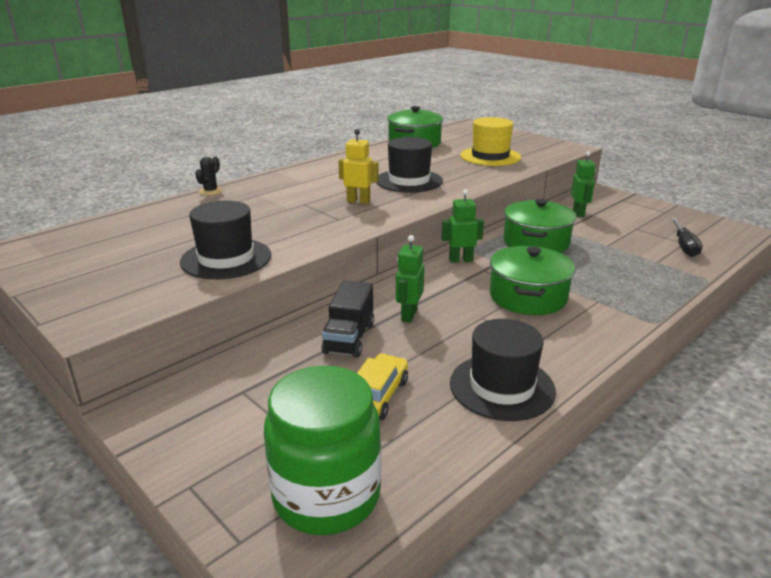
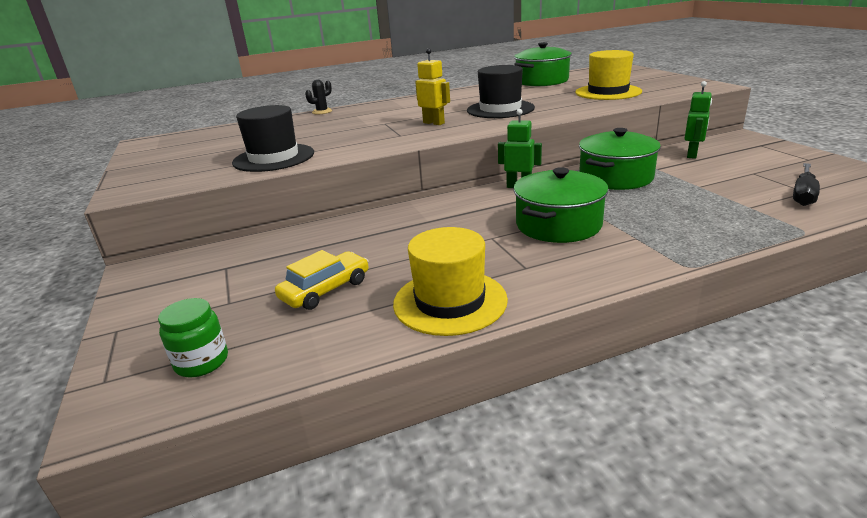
camera: 25 degrees right, 0 degrees up
green jar [264,366,381,535] -> green jar [158,298,228,377], size x0.50
black truck [321,280,374,358] -> none
green robot [396,235,425,323] -> none
black hat [450,319,556,421] -> yellow hat [393,227,508,336]

